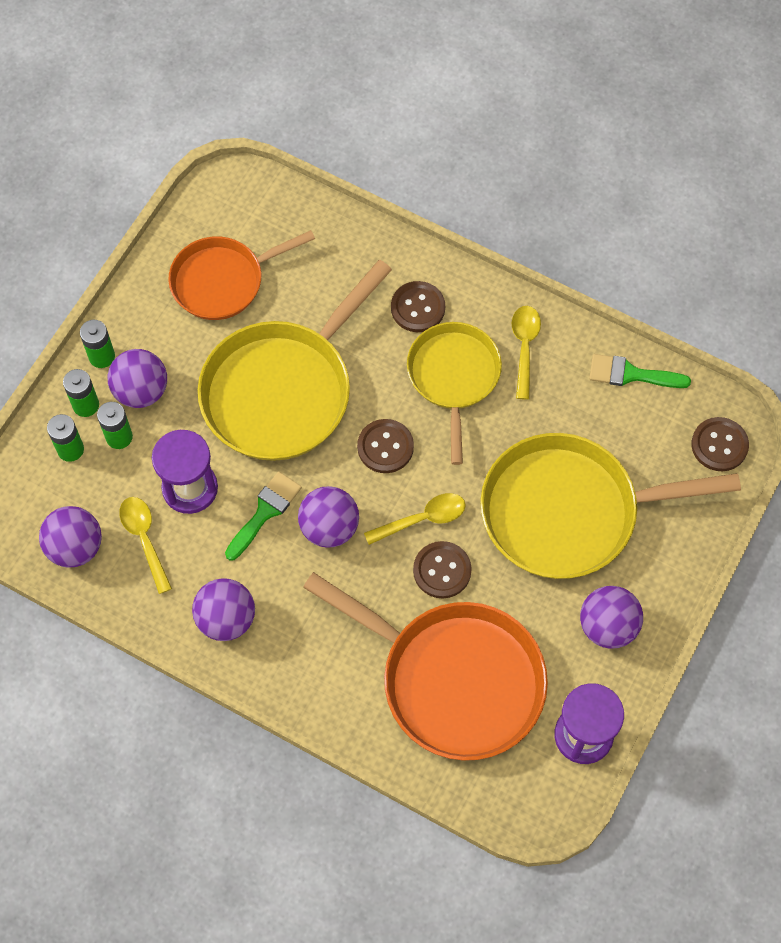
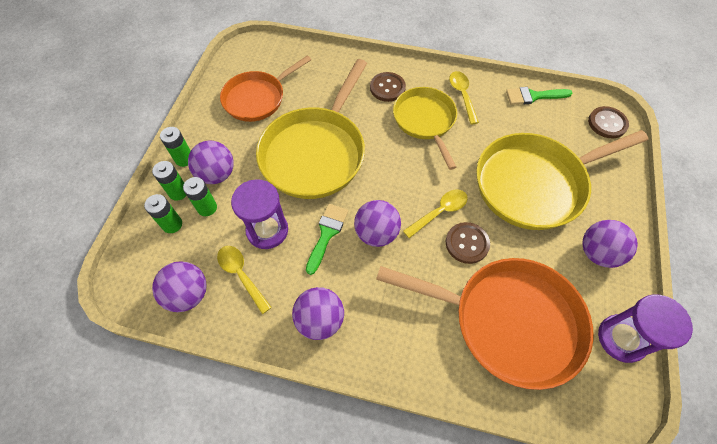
camera: 15 degrees left, 5 degrees down
brown button [357,419,414,473] -> none

